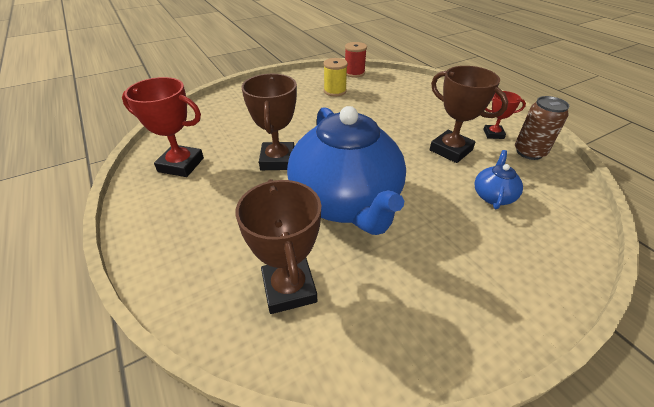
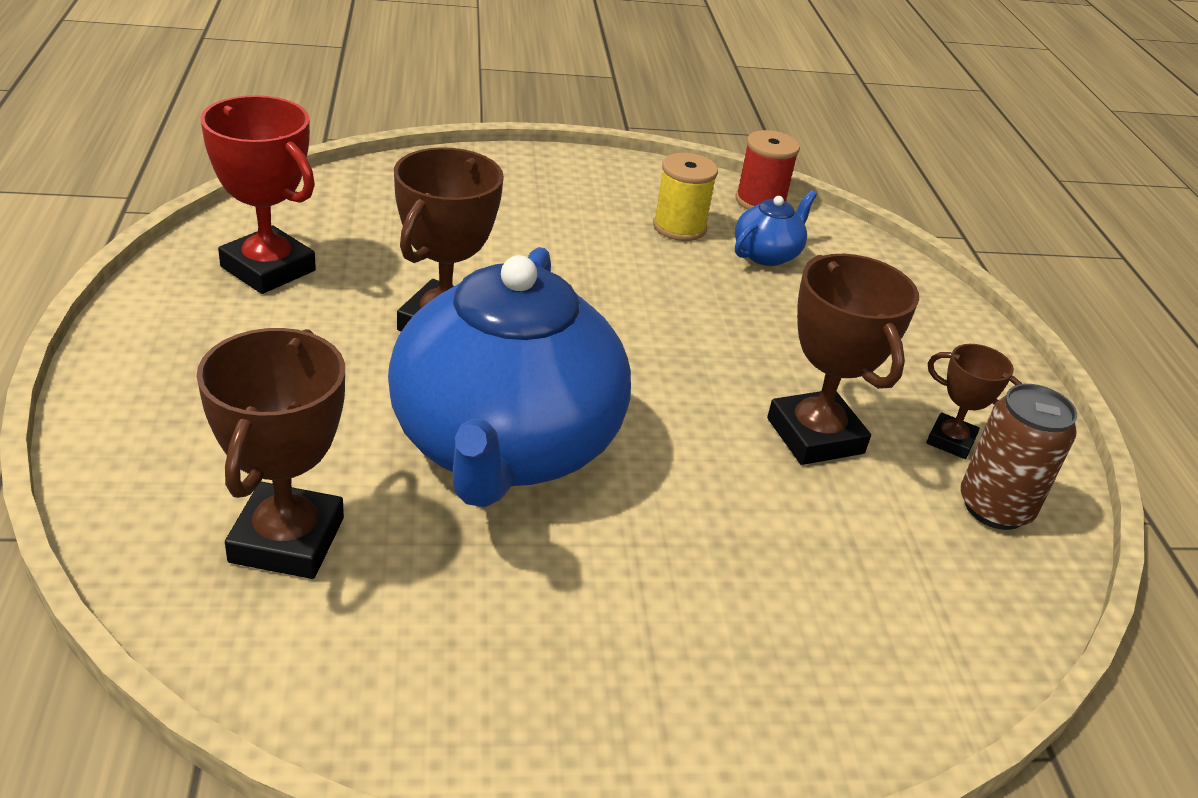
camera: 20 degrees right, 5 degrees down
blue teapot [475,150,523,209] -> blue teapot moved to [735,190,817,266]
red trophy [483,91,526,139] -> brown trophy [927,344,1022,459]

